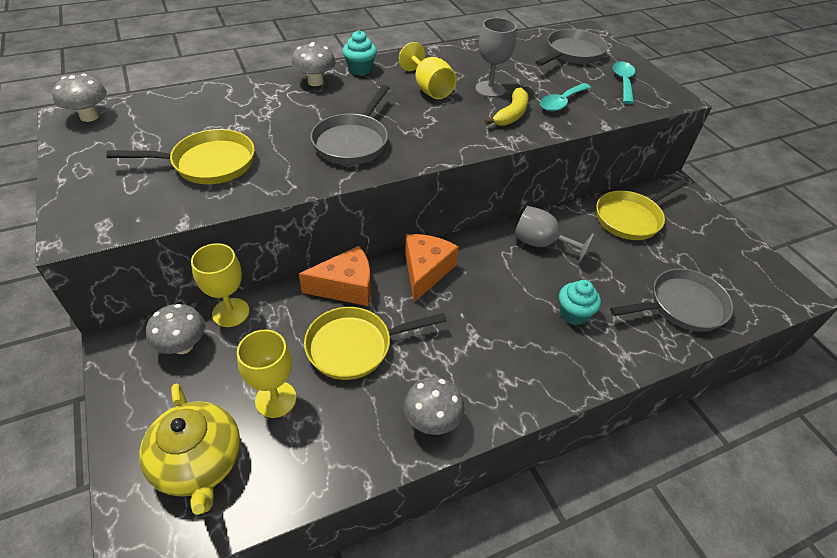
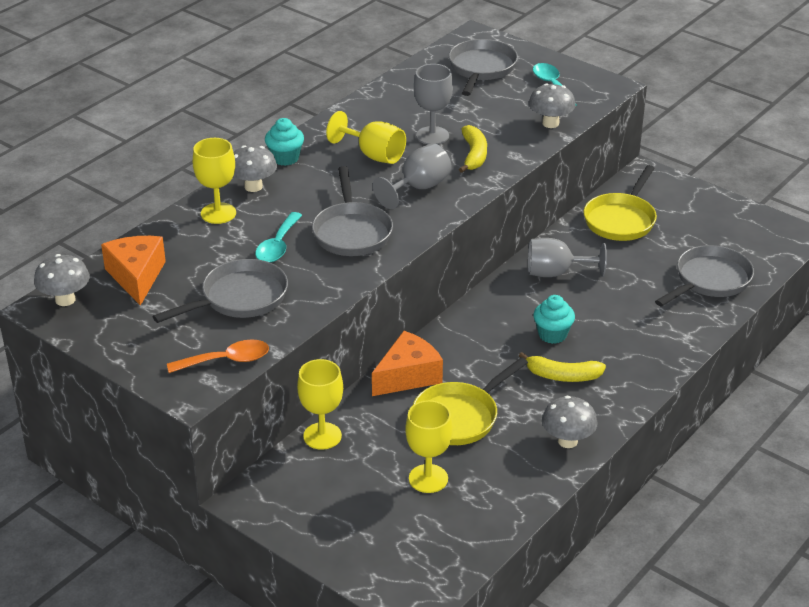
camera: 25 degrees left, 10 degrees down
yellow pan [106,129,255,184] -> grey pan [152,259,288,323]
yellow teapot [139,383,240,515] -> none
grey mushroom [146,304,205,354] -> grey mushroom moved to [529,83,576,128]
orange cheese [405,234,459,302] -> orange cheese moved to [101,236,166,306]
turquoise spoon [540,83,591,112] -> turquoise spoon moved to [255,212,302,263]
turquoise cupcake [559,280,601,325] -> turquoise cupcake moved to [533,295,575,344]
none -> orange spoon [167,340,269,373]
none -> yellow goblet [193,138,236,224]
none -> grey goblet [373,143,452,209]
none -> yellow banana [519,352,606,382]

